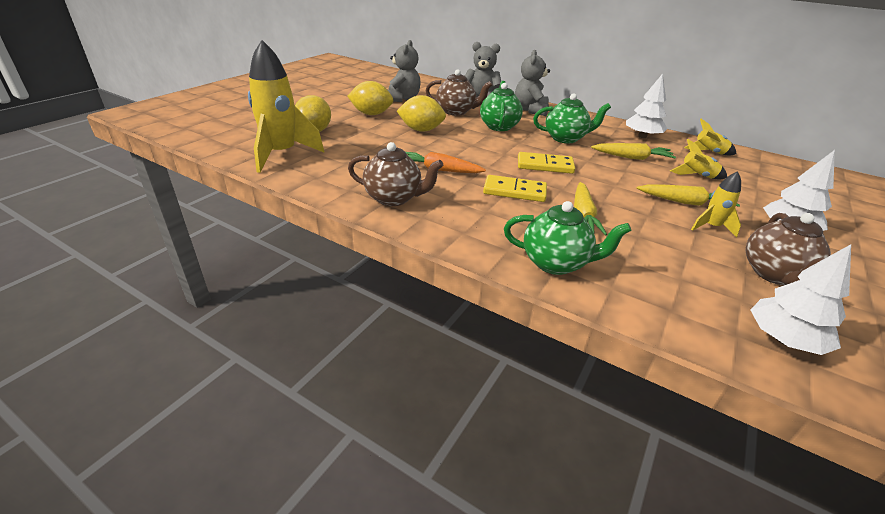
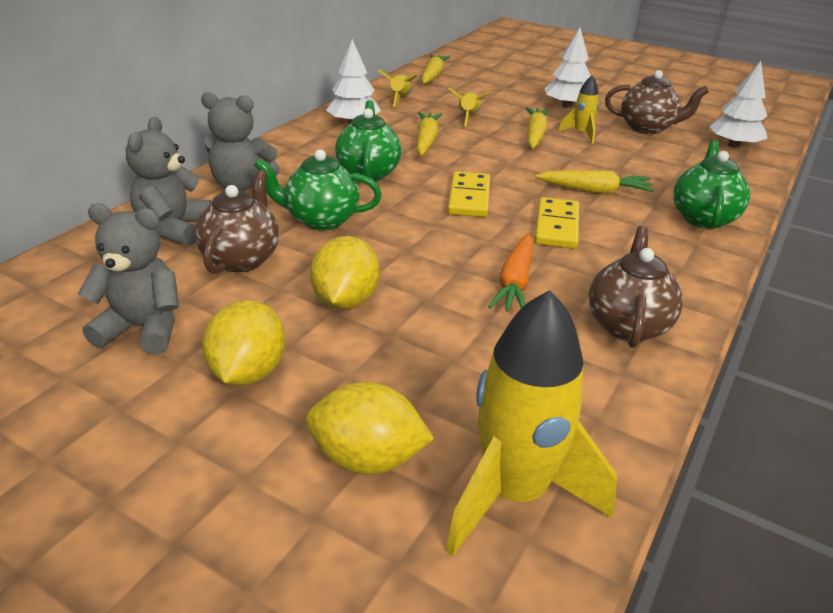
camera: 90 degrees left, 0 degrees up
none -> yellow carrot [422,54,450,84]

